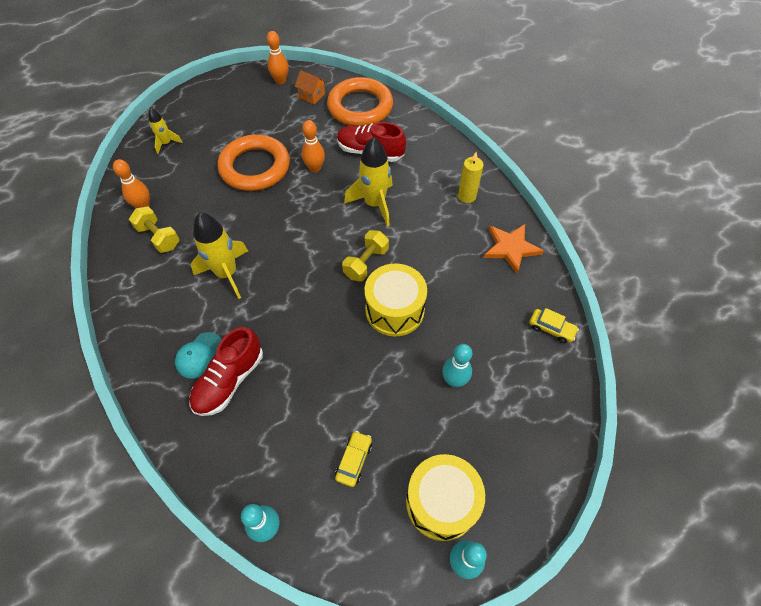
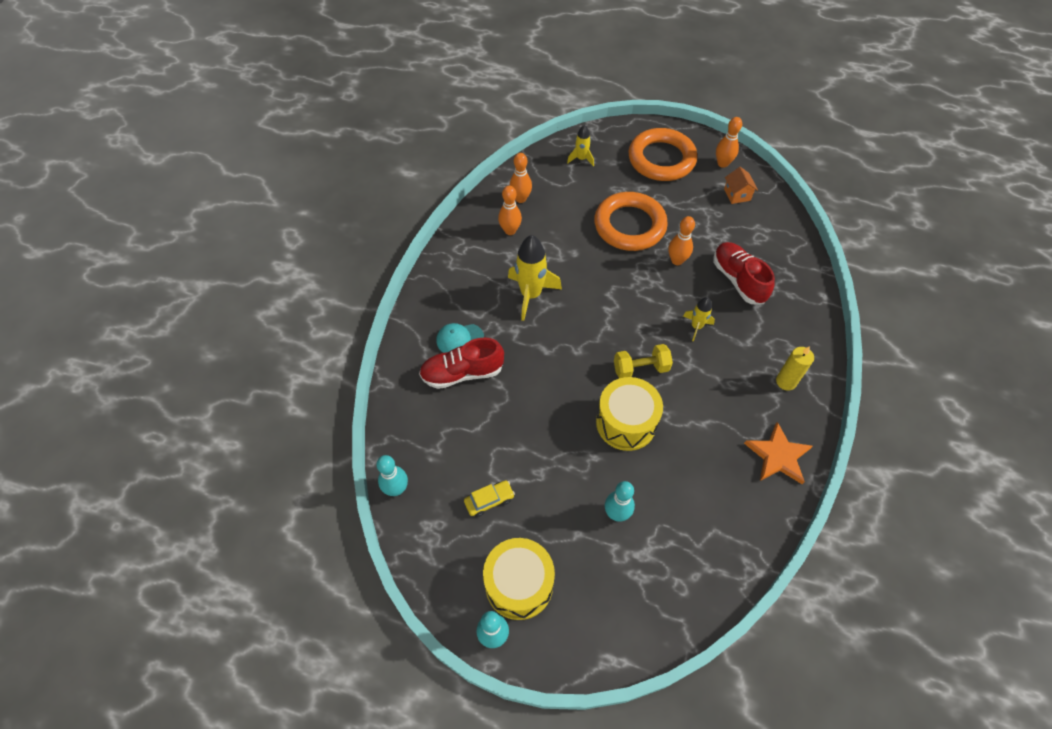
camera: 45 degrees right, 0 degrees up
yellow dumbbell [129,207,180,253] -> orange bowling pin [498,186,522,235]
orange ring [327,77,393,126] -> orange ring moved to [628,128,697,181]
yellow rocket [344,137,393,226] -> yellow rocket [683,297,715,342], size x0.54
yellow car [529,308,579,343] -> none

